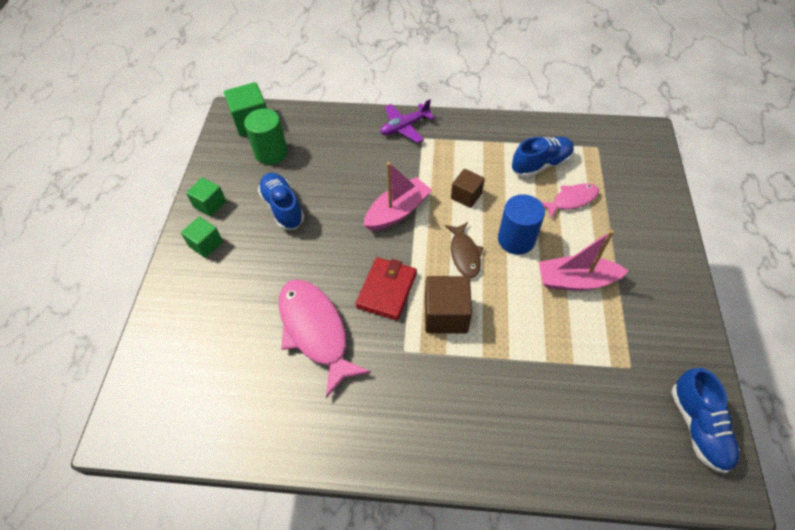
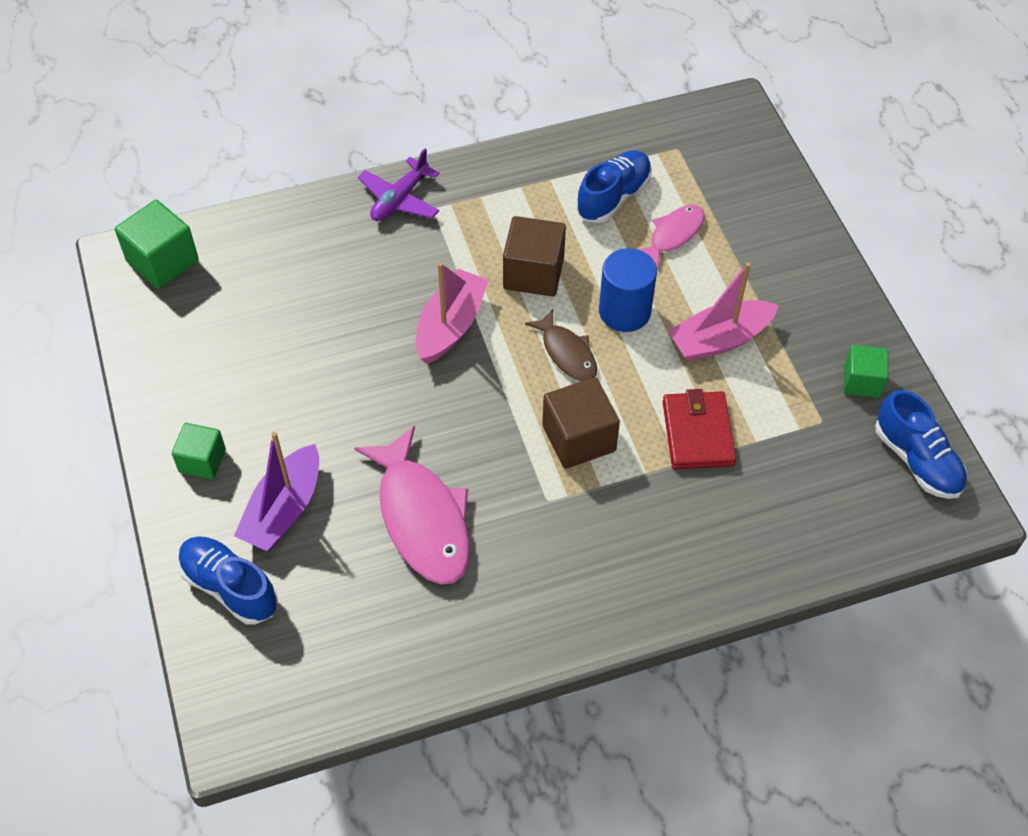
camera: 25 degrees left, 0 degrees up
green cube [186,177,226,217] -> green cube moved to [844,345,888,398]
green cylinder [244,109,288,165] -> none
blue shoe [258,173,304,230] -> blue shoe moved to [178,536,278,625]
pink fish [279,279,371,398] -> pink fish turned 150 degrees counterclockwise [354,425,470,585]
red wallet [355,257,417,321] -> red wallet moved to [663,389,736,469]
brown cube [451,169,485,208] -> brown cube [503,216,566,297], size x1.54
none -> purple boat [234,432,319,551]

